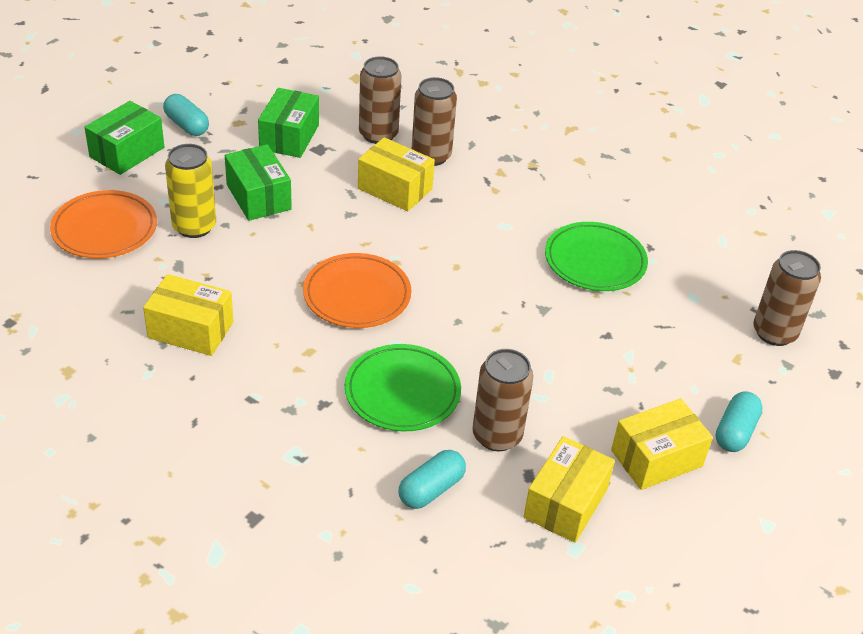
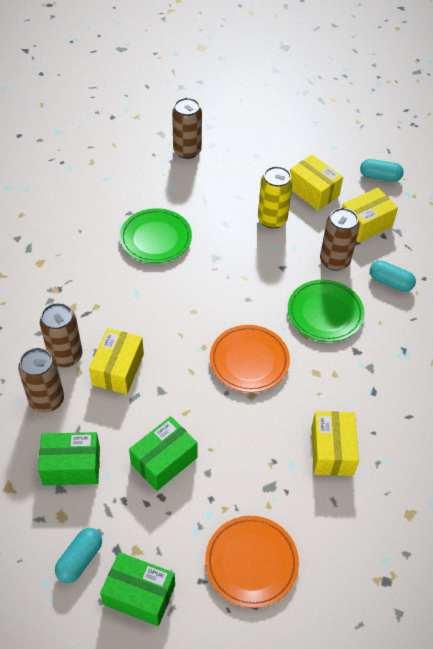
camera: 105 degrees left, 10 degrees up
yellow can [165,144,216,238] -> yellow can moved to [258,166,293,229]
yellow box [523,436,615,543] -> yellow box turned 45 degrees counterclockwise [342,187,398,243]
turquoise capsule [716,391,763,452] -> turquoise capsule moved to [360,159,404,182]

